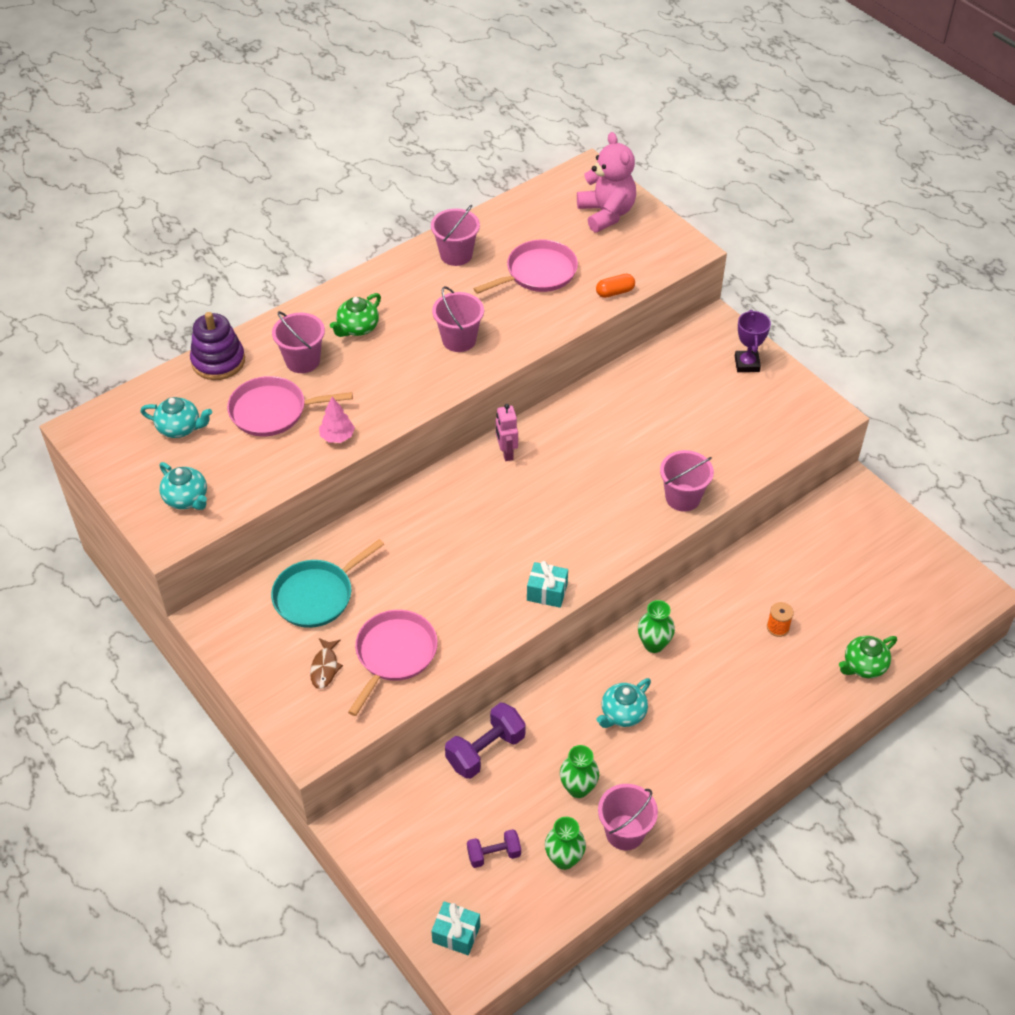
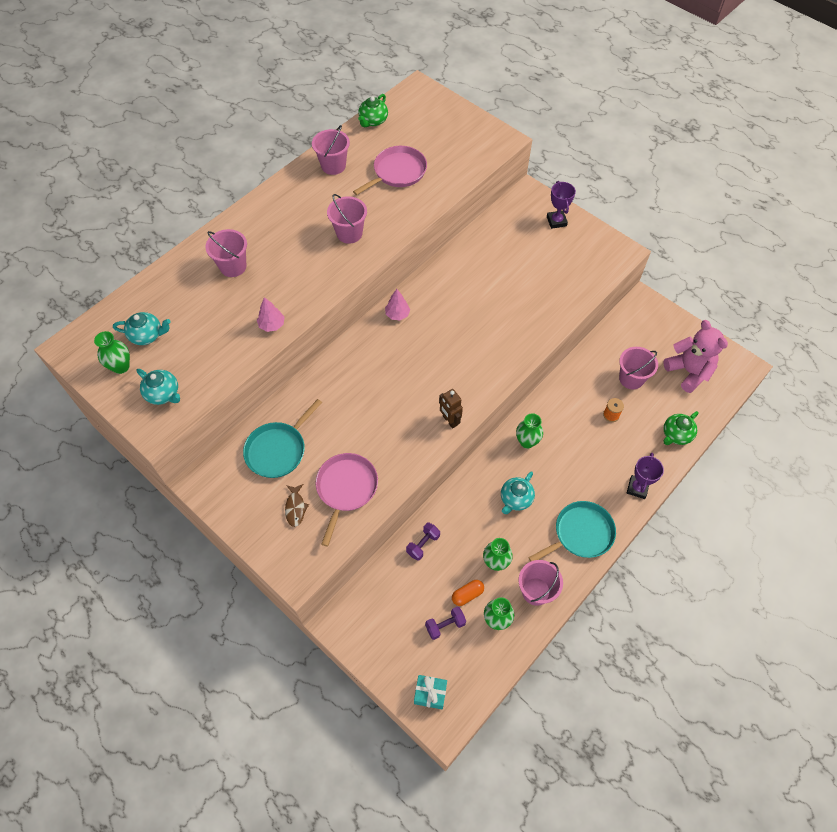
camera: 10 degrees left, 10 degrees up
purple stacking toy [190,312,245,380] -> none
pink pan [227,376,353,436] -> none
green teapot [330,293,381,337] -> green teapot moved to [358,94,388,128]
purple dumbbell [445,702,526,779] -> purple dumbbell [406,522,440,561], size x0.62
pink robot [496,404,518,461] -> pink tree [385,289,410,320]
turquoise gift [527,561,568,608] -> brown robot [439,389,463,428]
pink teddy bear [577,132,636,232] -> pink teddy bear moved to [663,320,728,393]
orange capsule [596,274,635,298] -> orange capsule moved to [452,580,484,606]
pink bucket [660,450,714,512] -> pink bucket moved to [619,347,658,389]
none -> green vase [94,331,130,374]
none -> turquoise pan [528,501,616,562]
none -> purple trophy [627,453,664,499]

